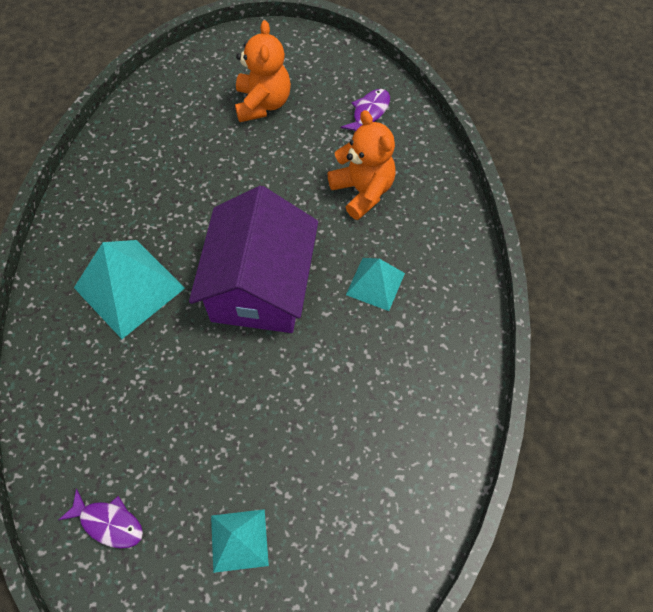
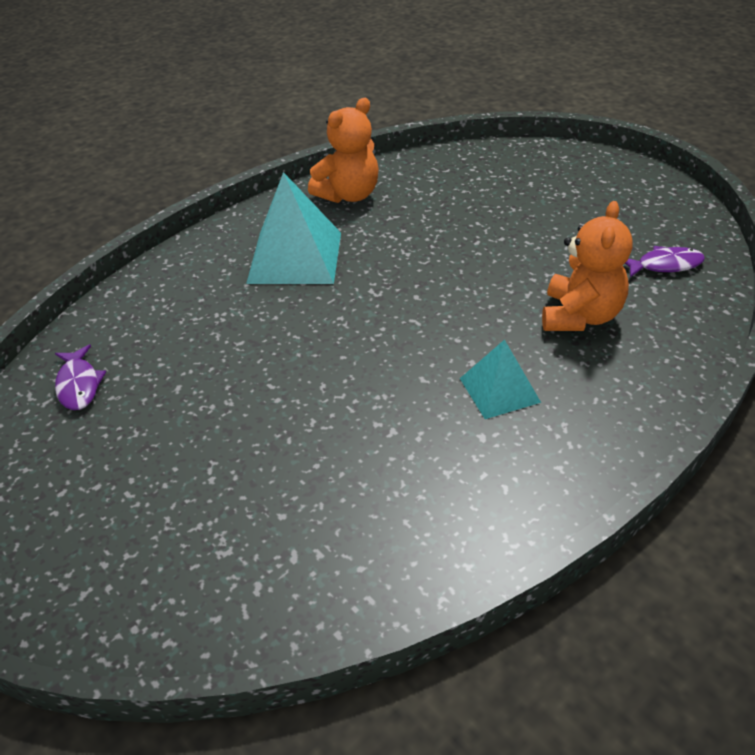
camera: 50 degrees right, 20 degrees down
purple house [189,186,318,333] -> none
turquoise pyramid [211,509,269,573] -> none
orange teddy bear [235,20,291,122] -> orange teddy bear moved to [308,98,379,203]

